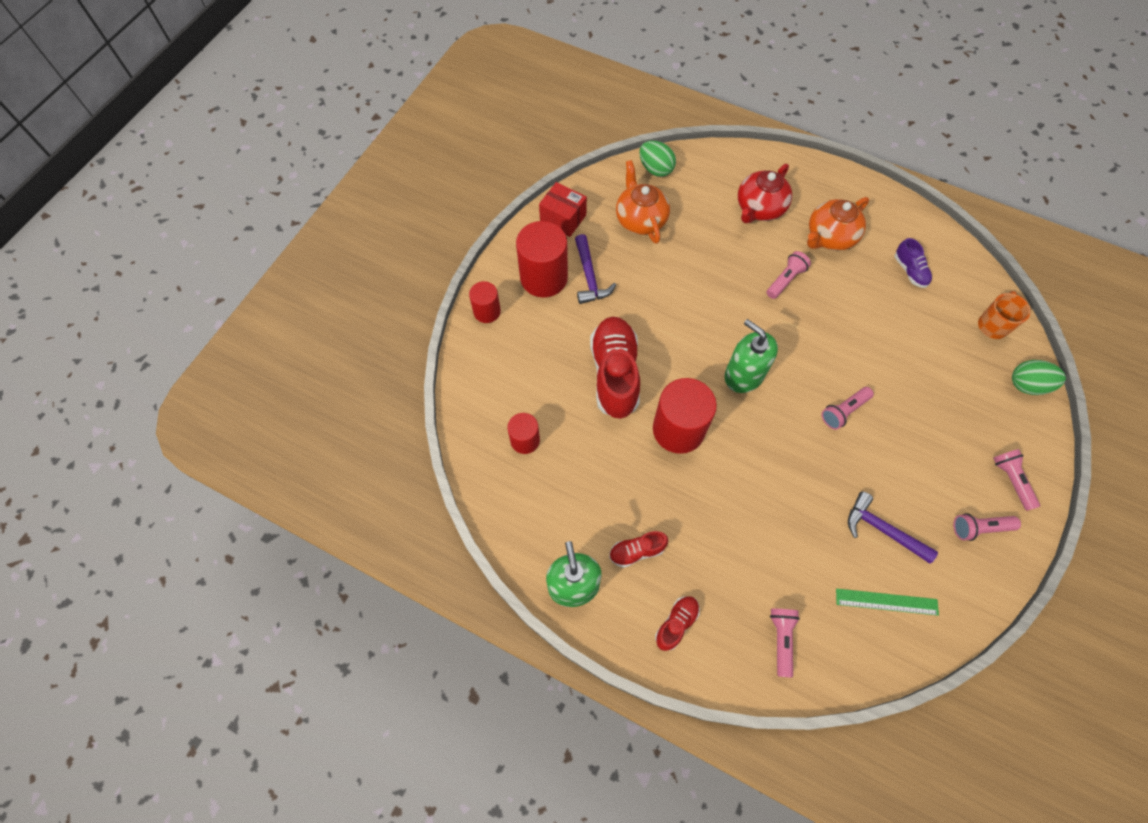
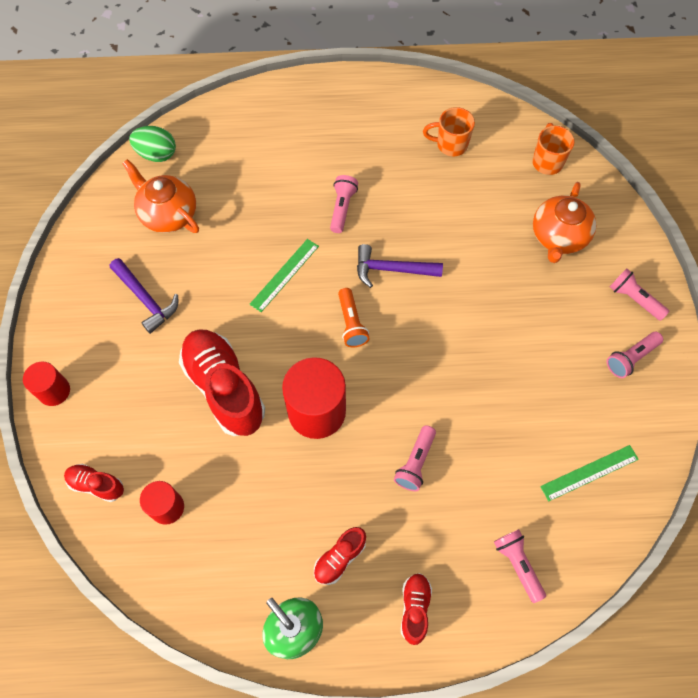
camera: 30 degrees left, 0 degrees up
red cylinder [516,221,568,298] -> none
red box [539,182,587,237] -> none
green soap dispenser [724,319,778,393] -> orange flashlight [338,288,370,347]
red teapot [738,164,792,223] -> none
orange teapot [807,197,869,251] -> orange teapot moved to [533,182,596,263]
pink flashlight [821,387,874,430] -> pink flashlight moved to [394,425,436,491]
purple hammer [848,492,938,564] -> purple hammer moved to [357,244,443,288]
purple shoe [895,238,932,288] -> orange mug [423,107,475,156]
green egg [1012,360,1066,395] -> none
none -> red shoe [64,464,124,502]
none -> green ruler [250,239,319,312]

